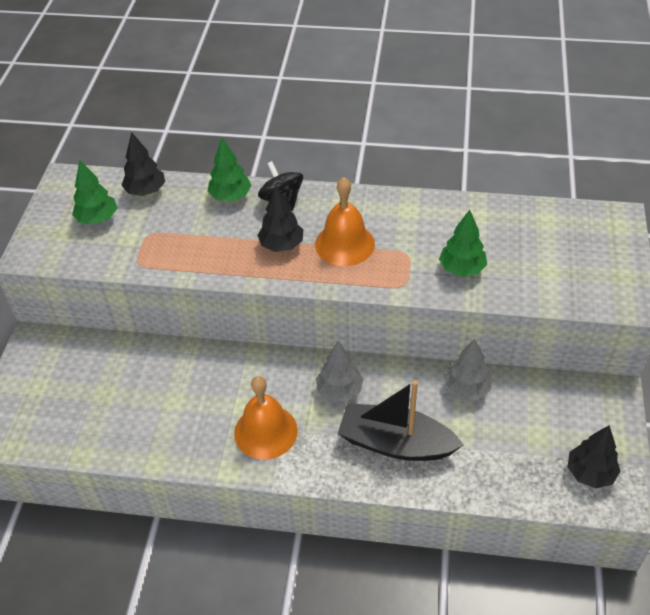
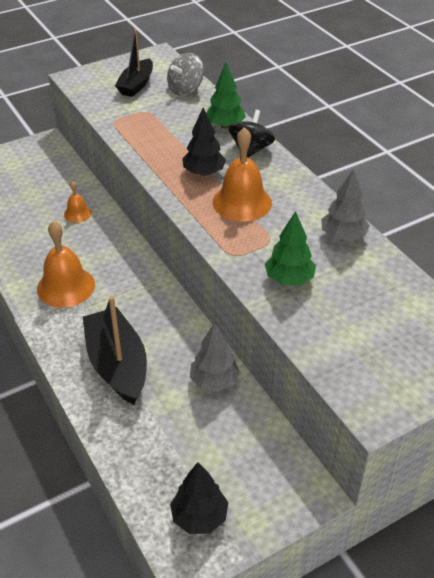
camera: 50 degrees right, 5 degrees down
green tree [72,160,117,224] -> black boat [115,29,153,97]
black tree [121,132,165,196] -> grey spinning top [167,53,204,96]
grey tree [316,341,363,401] -> grey tree moved to [321,169,370,241]
none -> orange bell [64,181,92,223]

